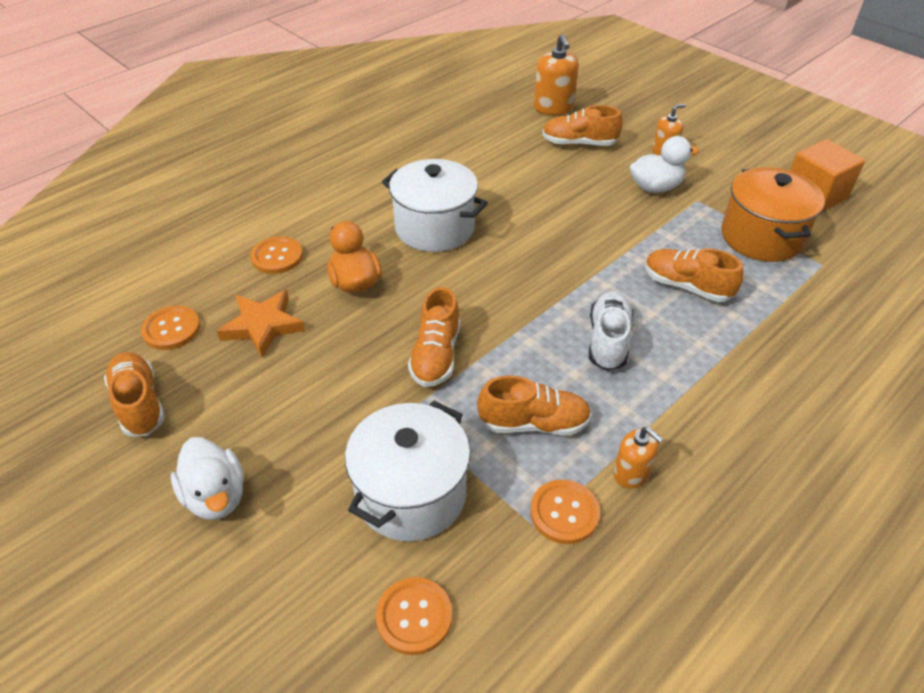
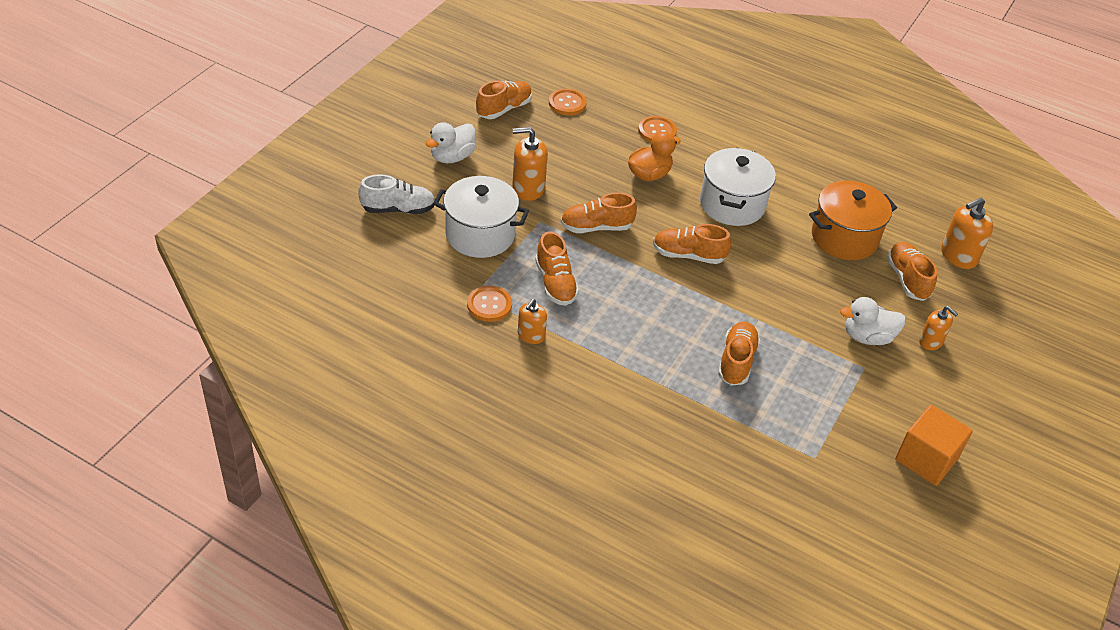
camera: 70 degrees right, 0 degrees up
orange star [217,290,305,358] -> none
orange button [376,577,452,655] -> none
white shoe [589,291,634,371] -> white shoe moved to [358,174,435,214]
white duck [630,136,699,193] -> white duck turned 120 degrees clockwise [840,297,906,345]
orange pot [721,167,825,262] -> orange pot moved to [809,181,897,260]
none -> orange soap dispenser [512,127,548,201]
none -> orange shoe [653,224,731,264]

